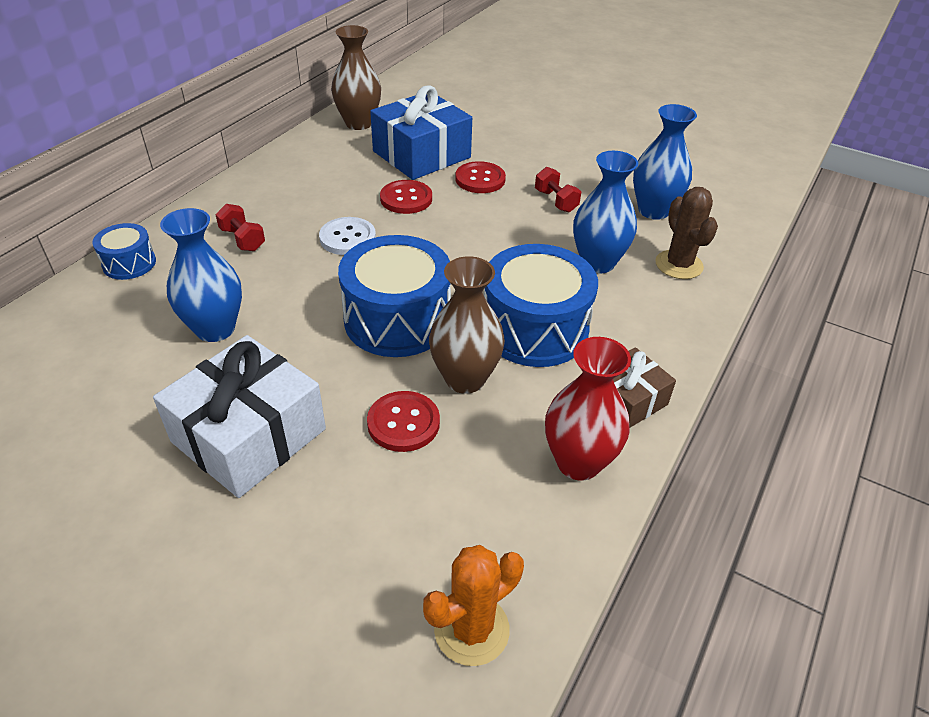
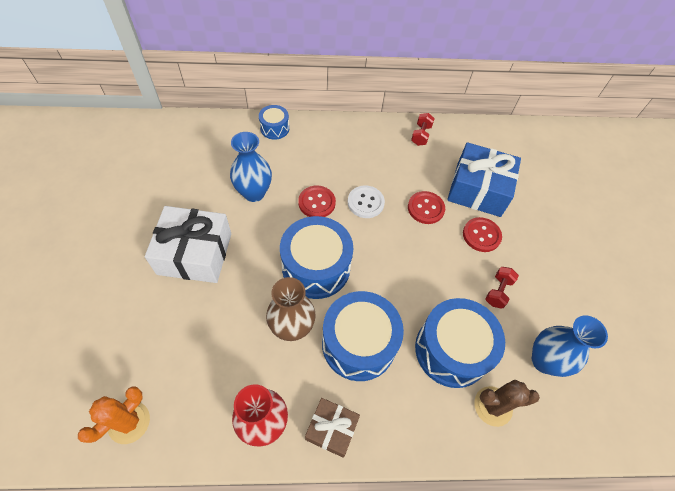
camera: 55 degrees right, 15 degrees up
red dumbbell [215,204,265,251] -> red dumbbell moved to [411,113,435,146]
brown vase [331,25,381,130] -> none
red button [367,391,440,452] -> red button moved to [298,186,336,217]
orange cactus [423,545,524,666] -> orange cactus turned 75 degrees counterclockwise [78,386,150,444]
blue vase [573,151,638,273] -> blue drum [415,298,505,388]
brown cactus [655,187,718,279] -> brown cactus turned 45 degrees clockwise [474,380,540,427]

